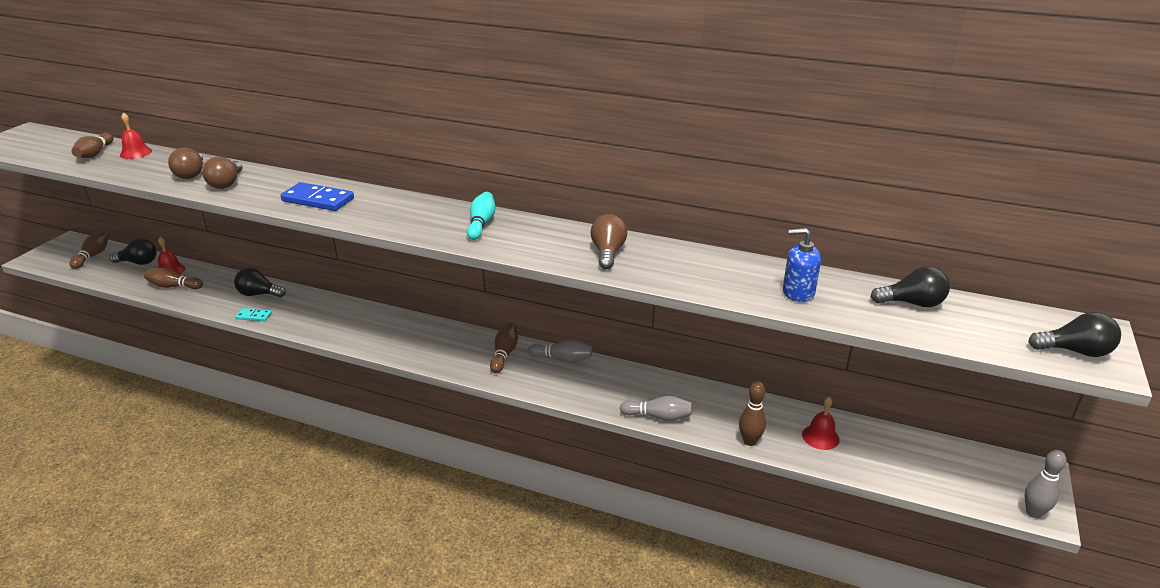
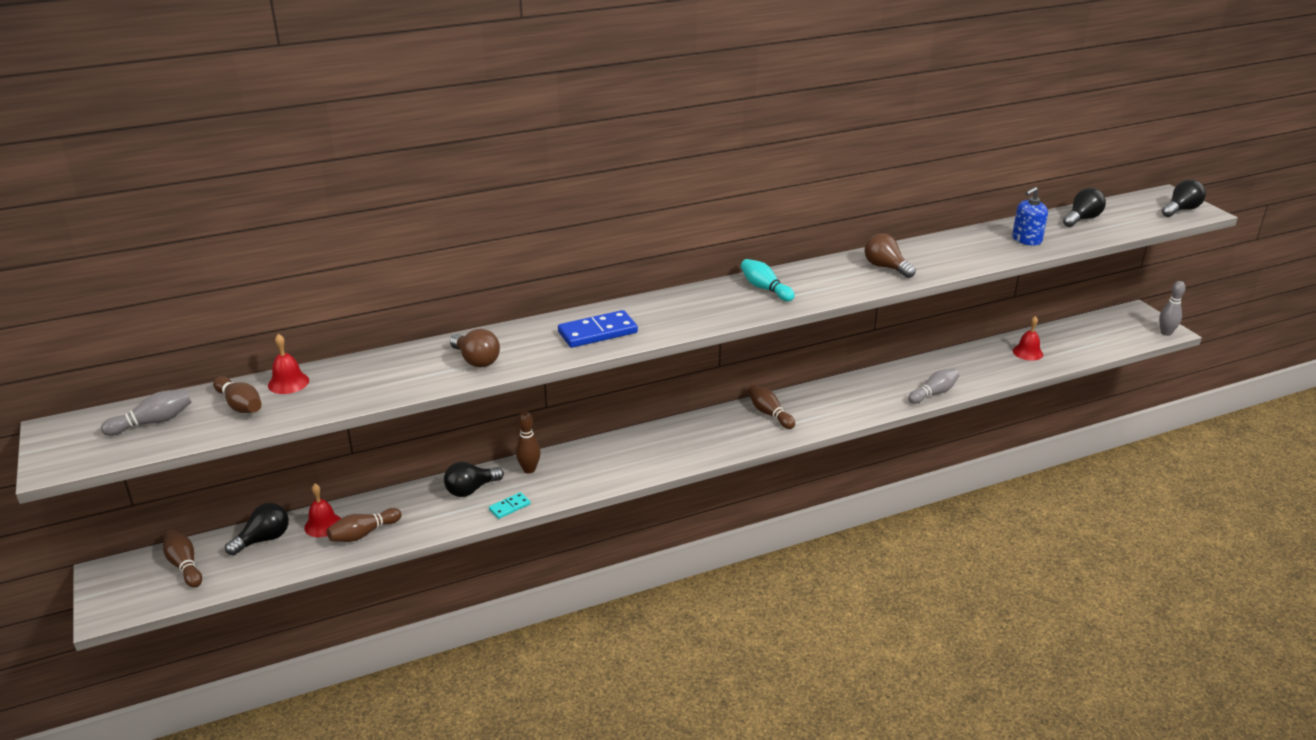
camera: 45 degrees left, 0 degrees up
brown light bulb [168,147,203,179] -> none
grey bowling pin [528,340,592,363] -> grey bowling pin moved to [101,389,191,436]
brown bowling pin [739,381,766,446] -> brown bowling pin moved to [516,411,540,474]

